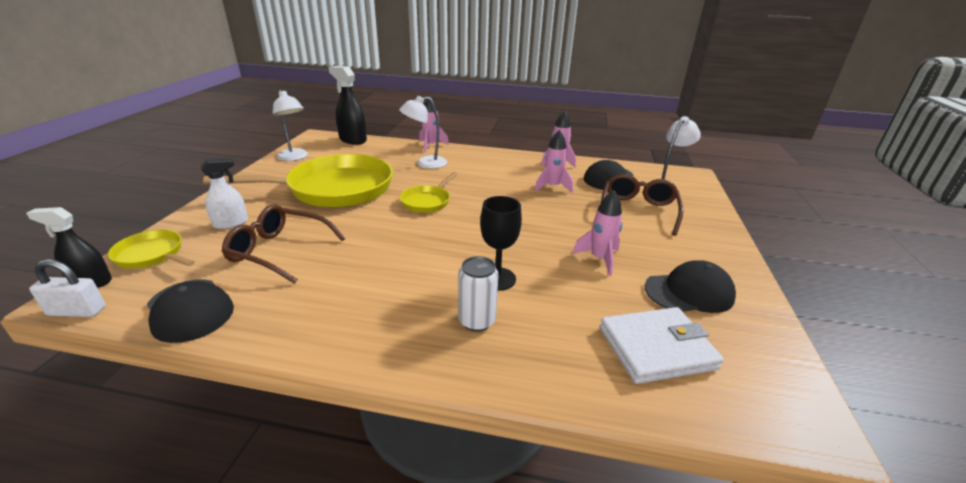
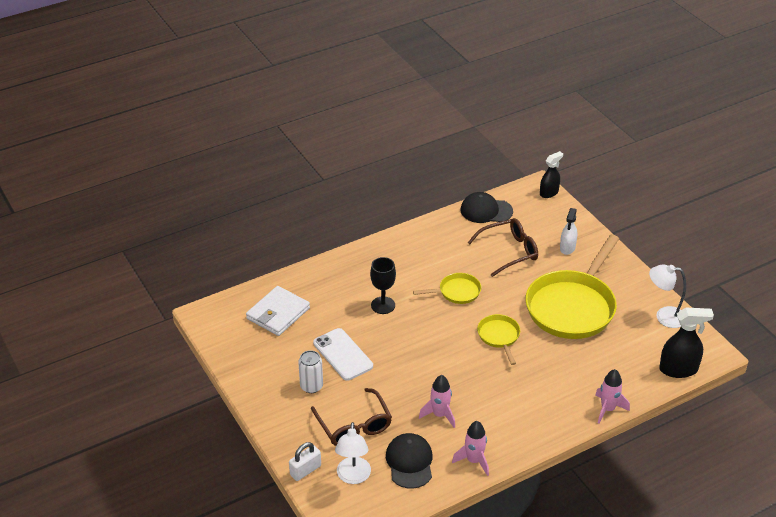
camera: 140 degrees right, 10 degrees up
white padlock [29,259,106,317] -> white padlock moved to [289,442,321,481]
yellow pan [108,230,195,268] -> yellow pan moved to [413,273,481,304]
white lamp [399,96,447,169] -> none
white can [458,256,499,331] -> white can moved to [298,350,323,393]
pink rocket [572,190,623,276] -> white phone [313,328,373,381]
black cap [644,260,736,313] -> none

